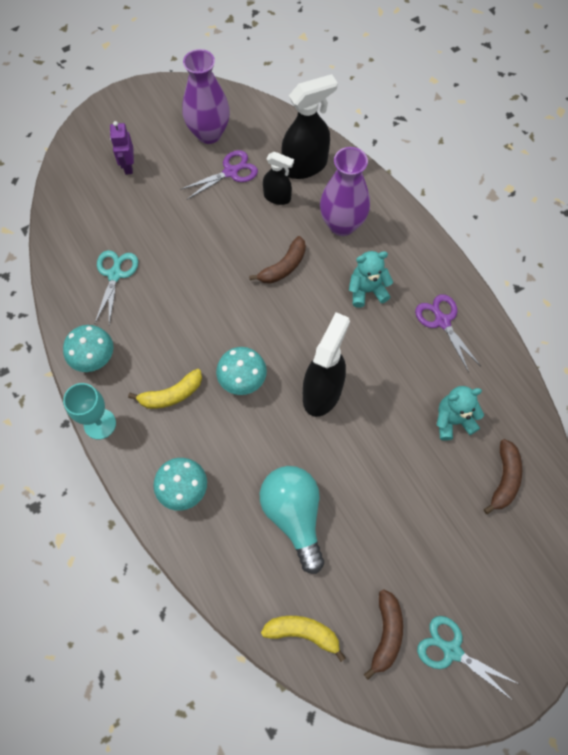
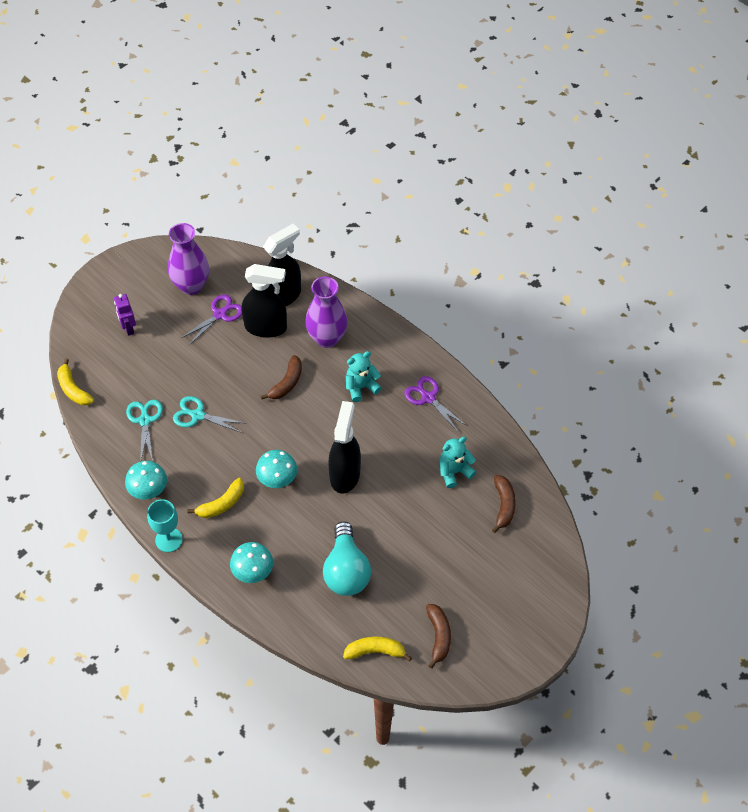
camera: 15 degrees left, 10 degrees down
turquoise light bulb [260,466,324,574] -> turquoise light bulb turned 150 degrees counterclockwise [323,521,371,596]
black spray bottle [263,151,294,205] -> black spray bottle [242,264,287,338], size x1.72
turquoise scissors [417,616,519,700] -> turquoise scissors moved to [173,396,244,433]
none -> yellow banana [57,358,94,405]

